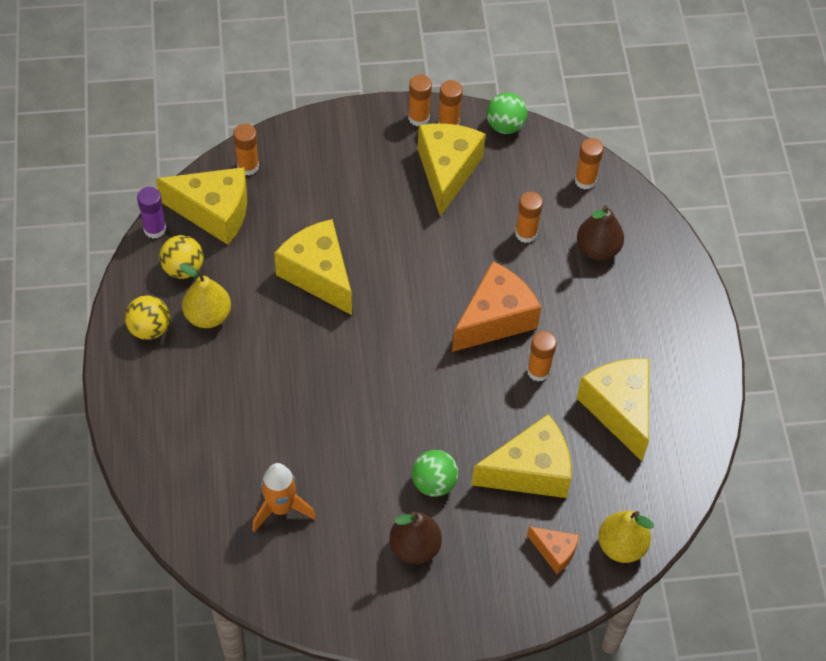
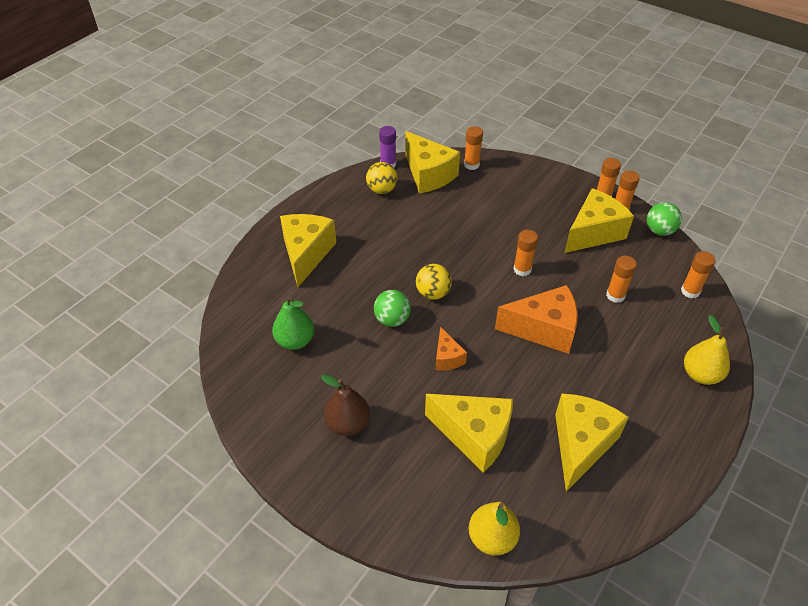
camera: 45 degrees right, 10 degrees down
yellow ball [125,295,170,340] -> yellow ball moved to [416,264,452,300]
yellow pear [180,263,231,328] -> yellow pear moved to [684,315,730,385]
orange rocket [252,463,316,532] -> green pear [272,296,314,350]
yellow cheese [274,219,352,315] -> yellow cheese moved to [280,214,336,287]
green ball [412,450,459,497] -> green ball moved to [374,290,411,327]
orange glue stick [527,331,557,381] -> orange glue stick moved to [513,230,538,276]
orange cheese [527,526,579,574] -> orange cheese moved to [436,327,467,371]
brown pear [577,205,624,260] -> none

